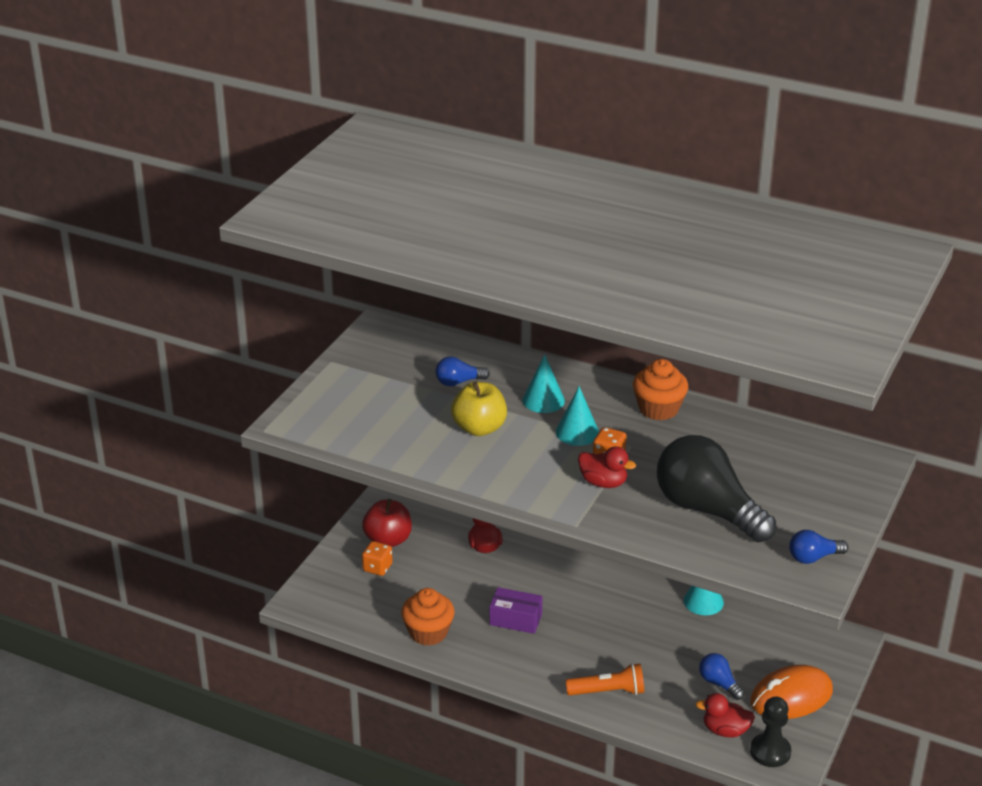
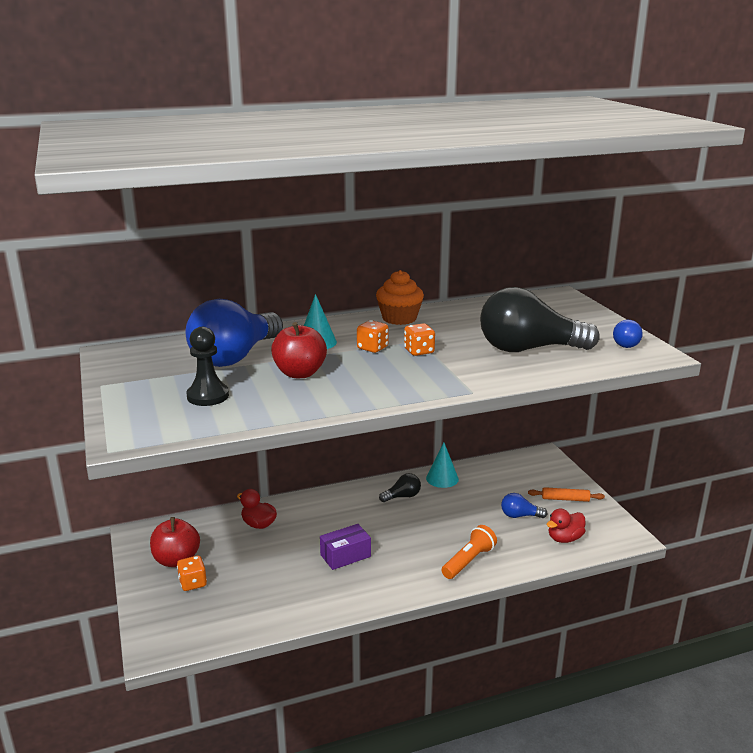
camera: 45 degrees left, 10 degrees down
orange cupcake [401,588,455,646] -> none
blue light bulb [436,357,490,386] -> blue light bulb [186,299,283,367], size x2.27
yellow apple [451,381,507,436] -> red apple [271,322,327,378]
turquoise cone [556,386,599,446] -> orange dice [357,320,389,353]
red duck [578,446,636,488] -> none
orange mouse [750,665,833,719] -> orange rolling pin [528,487,605,502]
black pawn [750,697,791,767] -> black pawn moved to [187,327,229,406]
none -> black light bulb [379,473,421,502]

